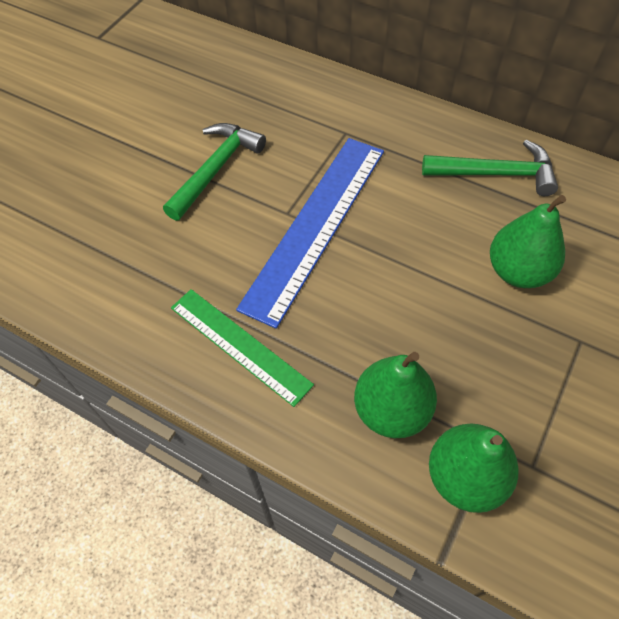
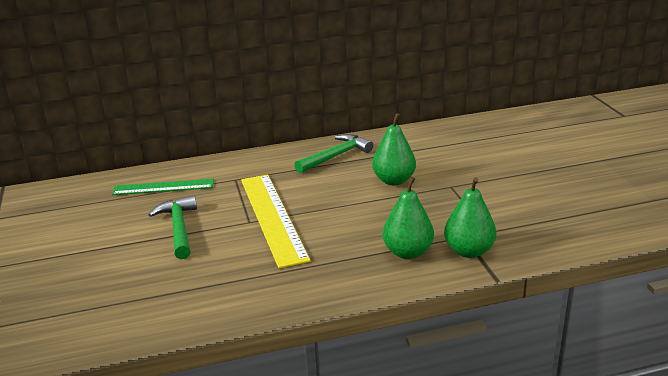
camera: 45 degrees left, 30 degrees down
green ruler [171,289,314,407] -> green ruler moved to [112,179,214,195]
blue ruler [236,138,384,329] -> yellow ruler [241,174,310,268]

